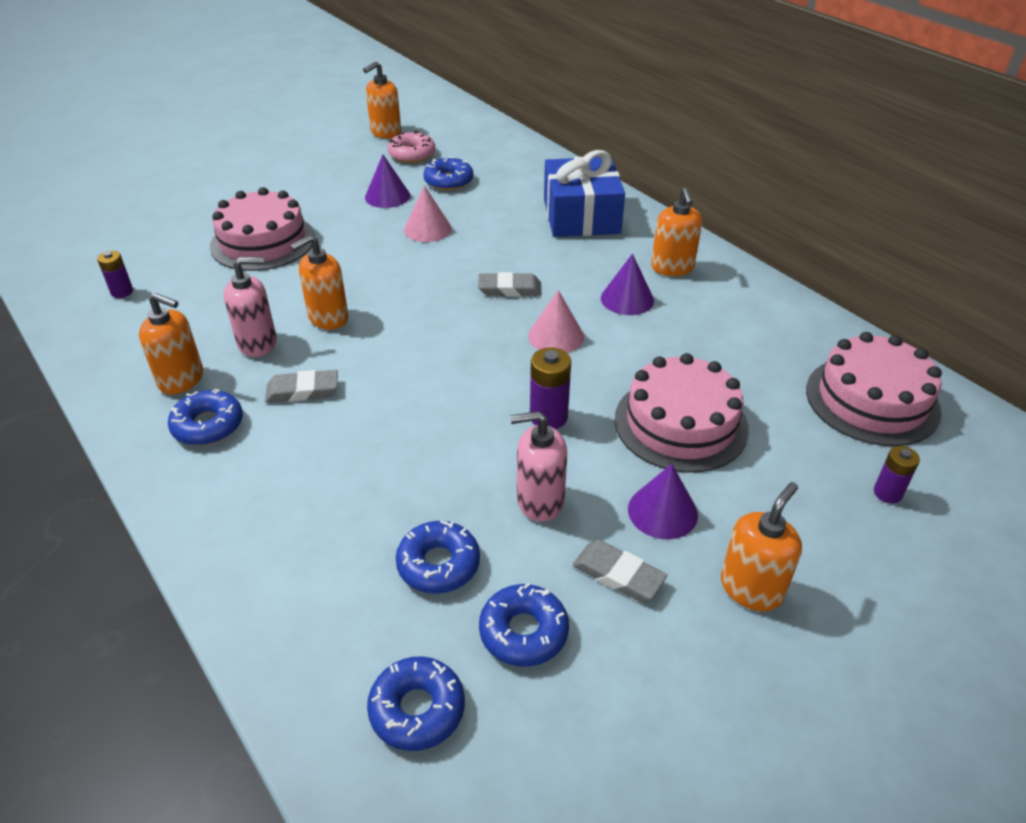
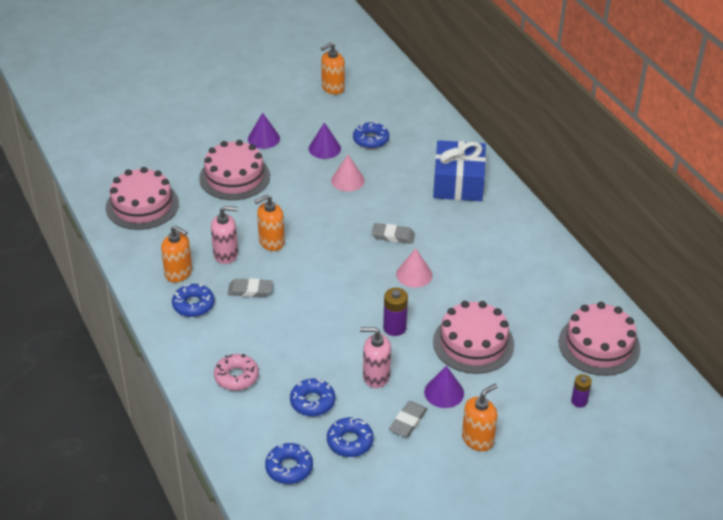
camera: 10 degrees right, 0 degrees up
purple battery [97,251,133,298] -> pink cake [106,167,179,230]
pink donut [387,131,435,163] -> pink donut moved to [214,354,259,391]
grey eraser [573,540,667,602] -> grey eraser turned 75 degrees clockwise [389,401,427,437]
purple cone [601,254,654,315] -> purple cone moved to [248,113,280,149]
orange soap dispenser [651,188,702,276] -> none

